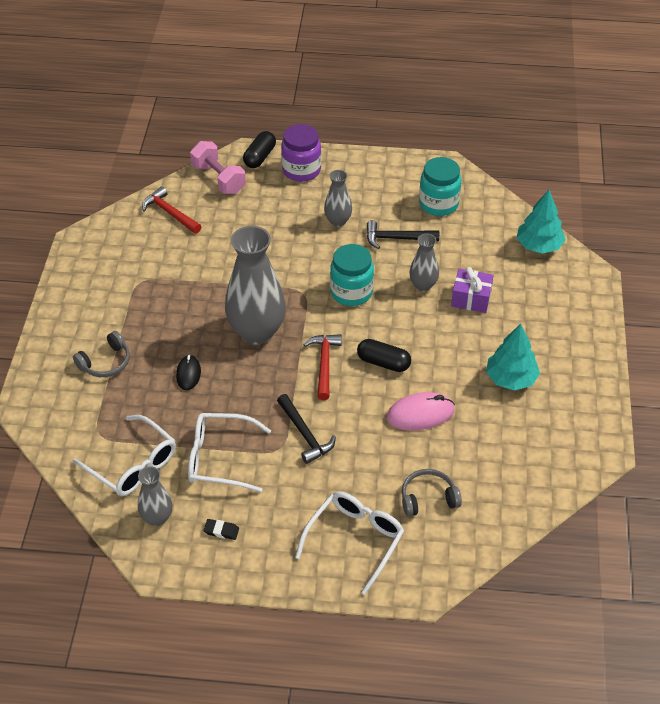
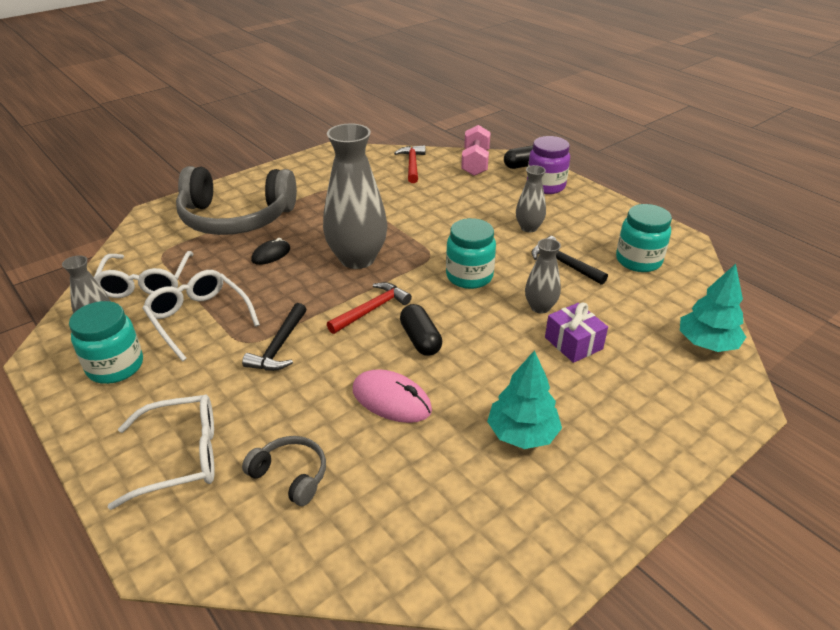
camera: 45 degrees right, 10 degrees down
grey headphones [73,331,130,377] -> grey headphones [176,166,297,235], size x2.29
black eraser [203,519,239,540] -> turquoise jar [69,301,143,384]

